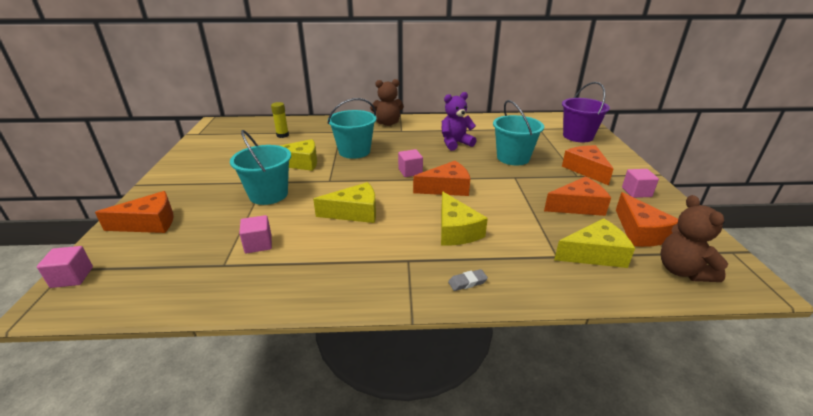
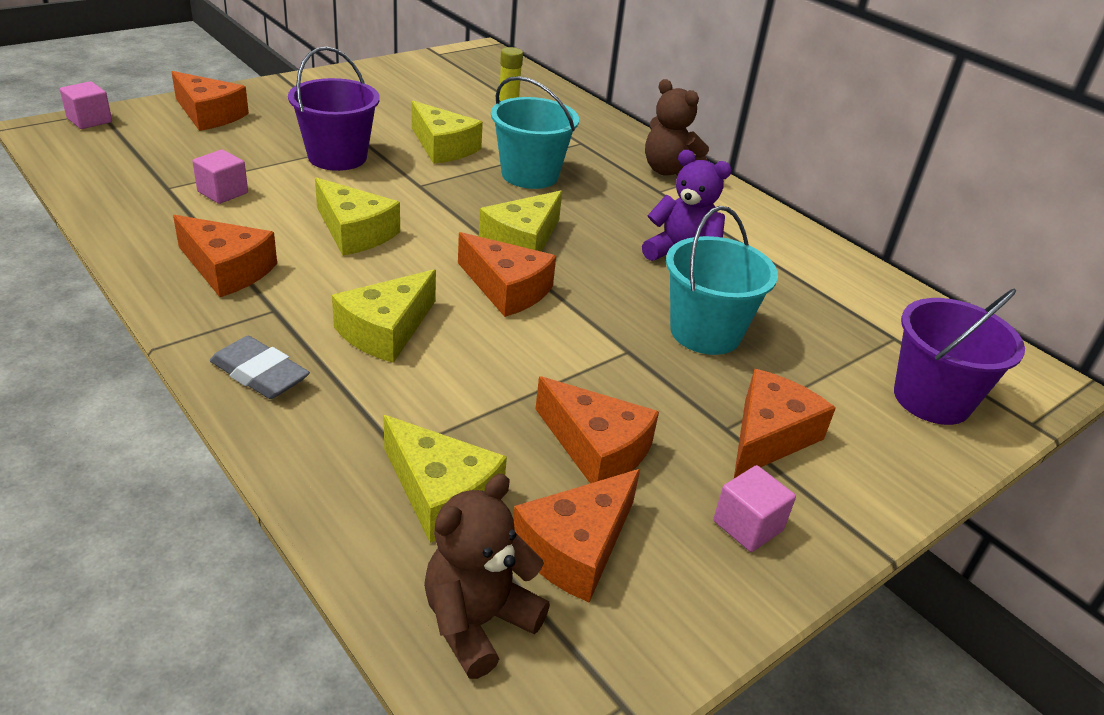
camera: 50 degrees right, 5 degrees up
turquoise bucket [230,130,291,205] -> purple bucket [288,47,380,171]
pink cube [398,149,423,177] -> yellow cheese [479,190,562,251]
grey eraser [448,269,488,291] -> grey eraser [210,336,310,399], size x1.74
none -> orange cheese [173,215,277,297]

